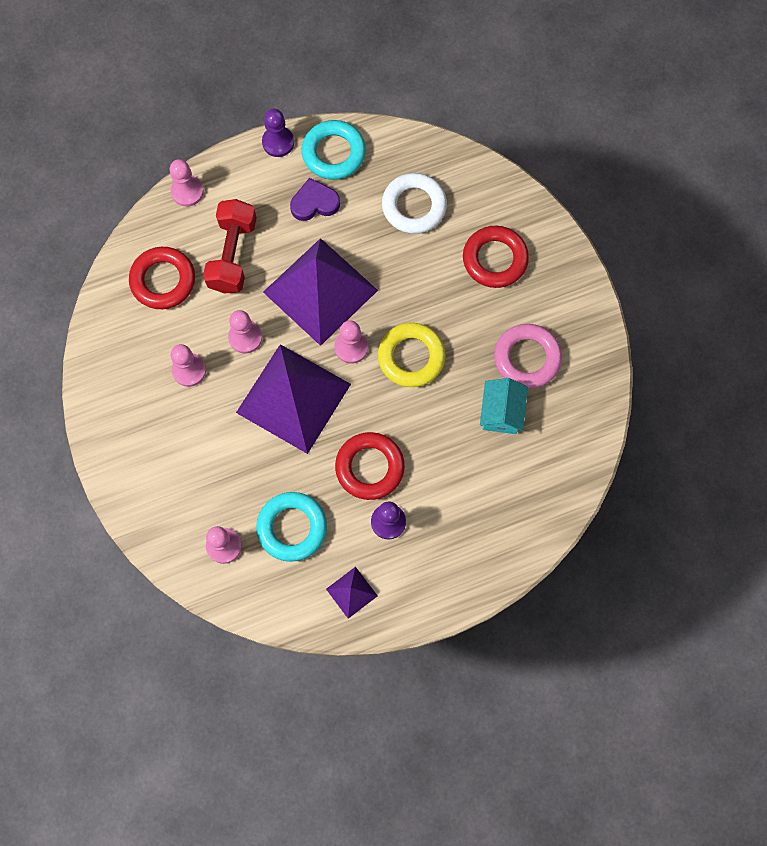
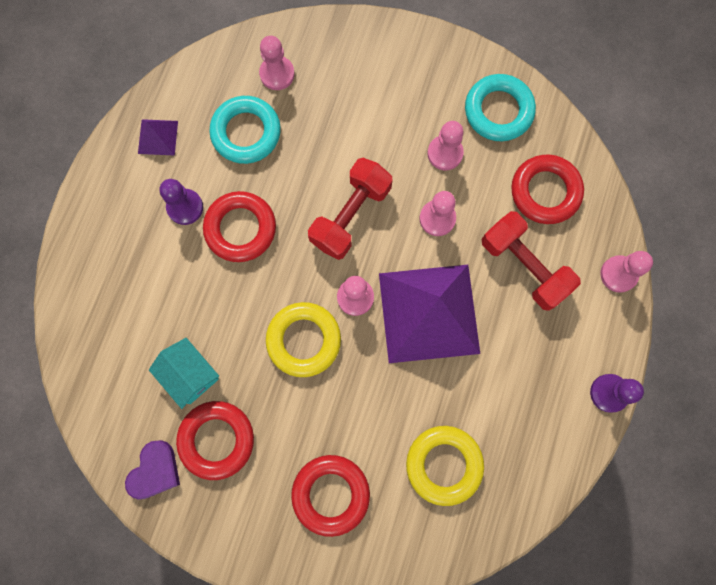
camera: 130 degrees right, 5 degrees up
purple pyramid [236,344,351,454] -> red dumbbell [308,158,392,260]
purple heart [290,178,340,221] -> purple heart moved to [125,440,180,500]
turquoise ring [302,120,366,180] -> turquoise ring moved to [465,74,536,141]
white ring [382,173,447,234] -> yellow ring [406,426,484,506]
pink ring [494,324,562,388] -> red ring [176,401,254,480]

